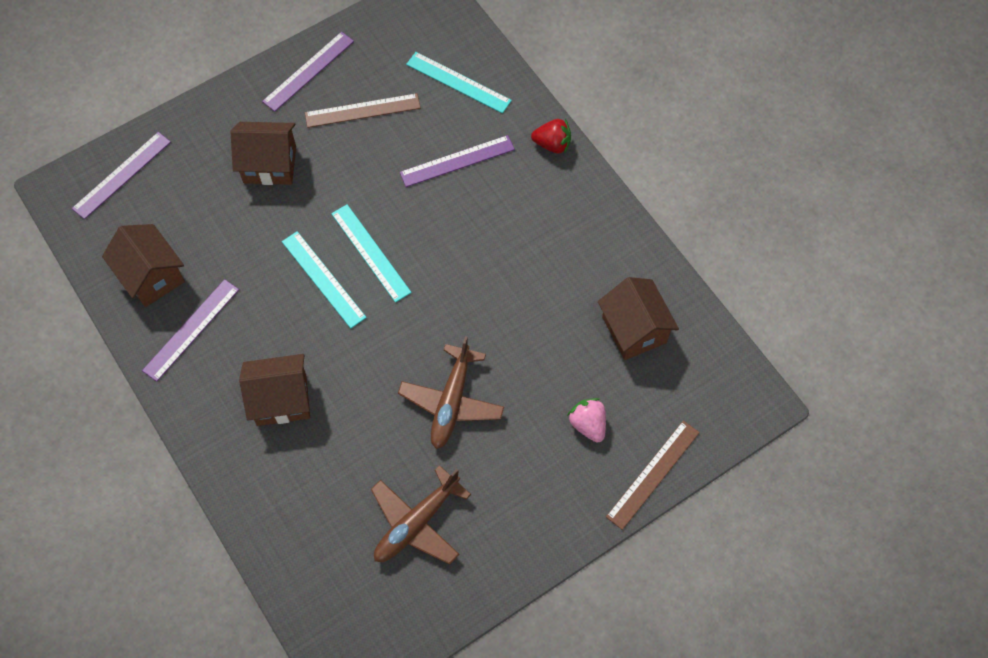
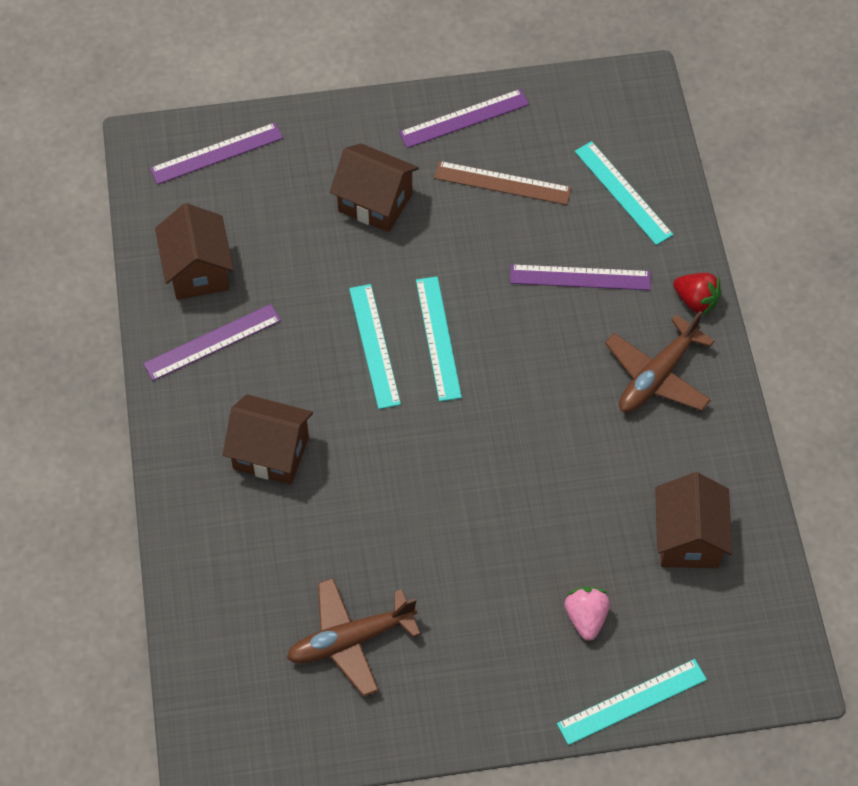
camera: 25 degrees right, 5 degrees down
brown plane [398,336,504,449] -> brown plane moved to [605,311,715,413]
brown ruler [606,420,700,530] -> turquoise ruler [557,659,707,745]

